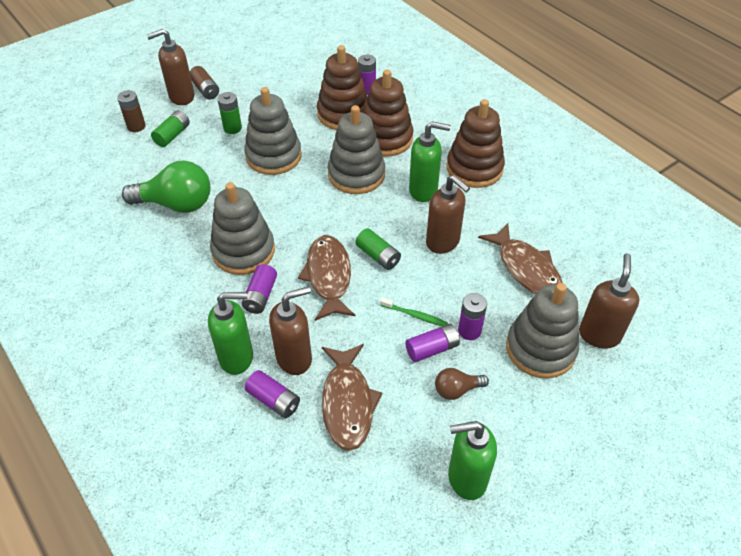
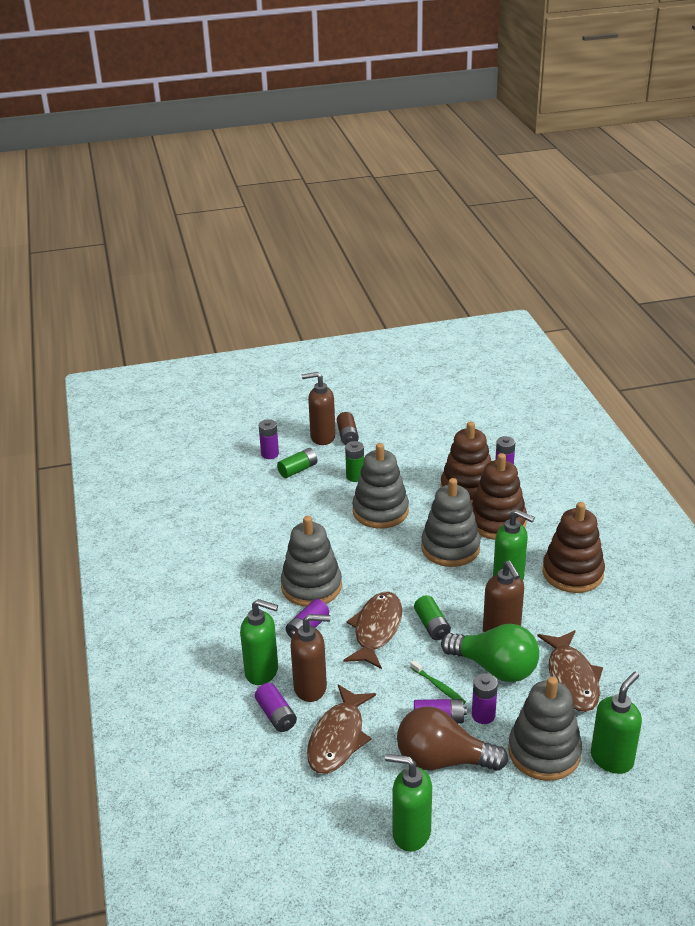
camera: 25 degrees right, 15 degrees down
brown battery [117,90,146,132] -> purple battery [259,419,279,459]
green light bulb [122,161,211,213] -> green light bulb moved to [441,624,539,682]
brown light bulb [435,368,489,400] -> brown light bulb [397,706,508,771], size x1.98
brown soap dispenser [579,253,639,348] -> green soap dispenser [591,672,642,774]

